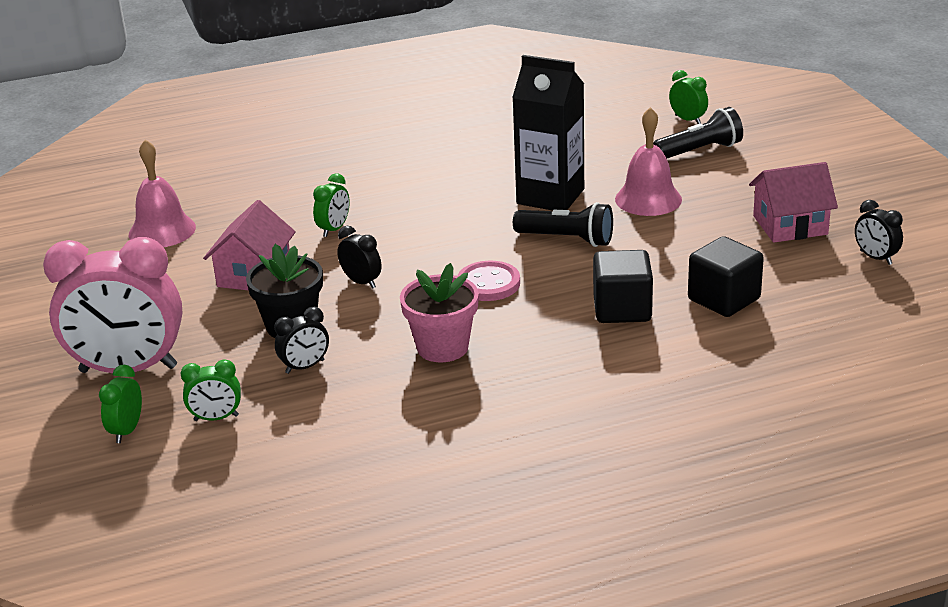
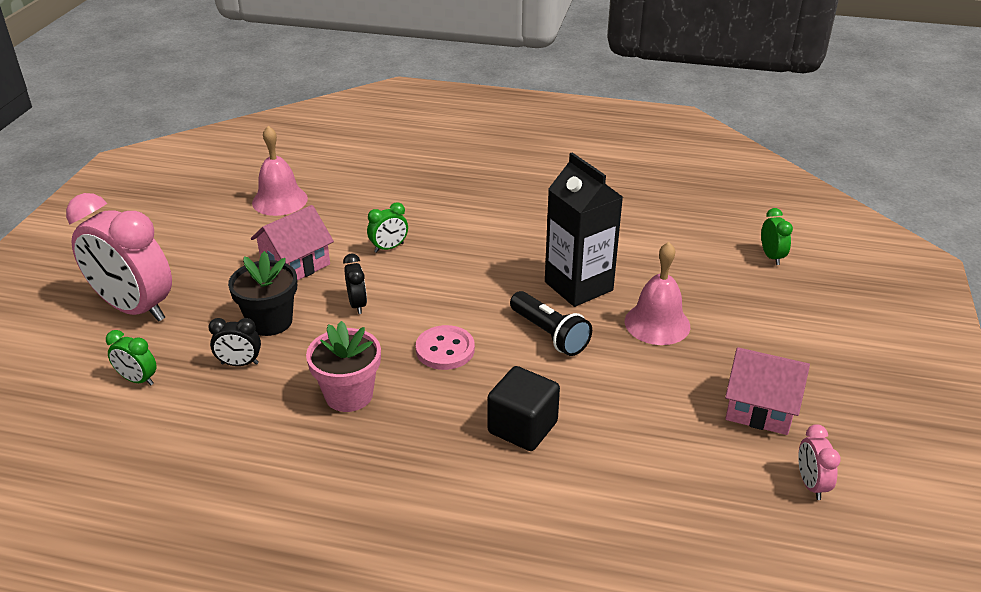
camera: 30 degrees right, 5 degrees up
green clock [99,365,142,443] -> none
black flashlight [653,107,743,158] -> none
black cube [688,236,764,317] -> none
black clock [855,200,903,265] -> pink clock [798,424,841,500]

